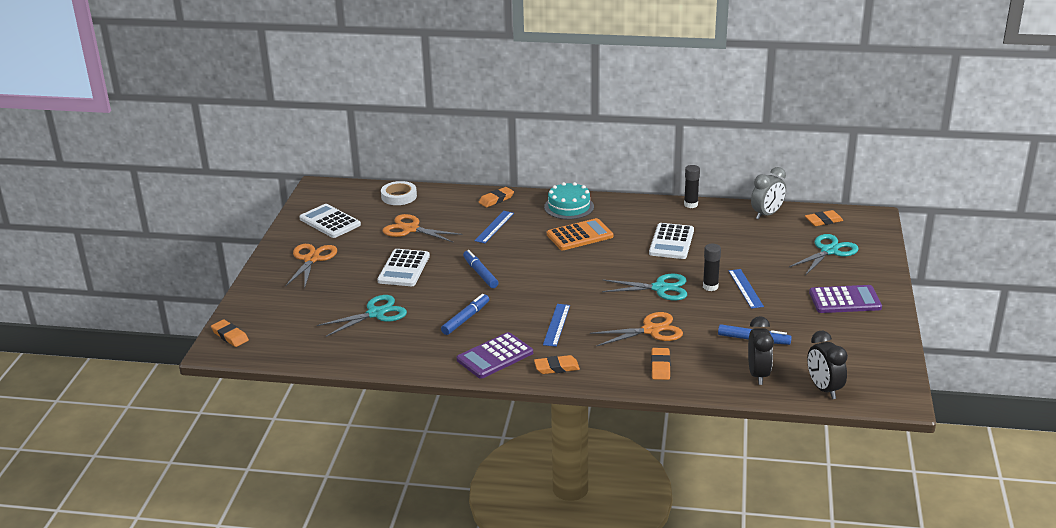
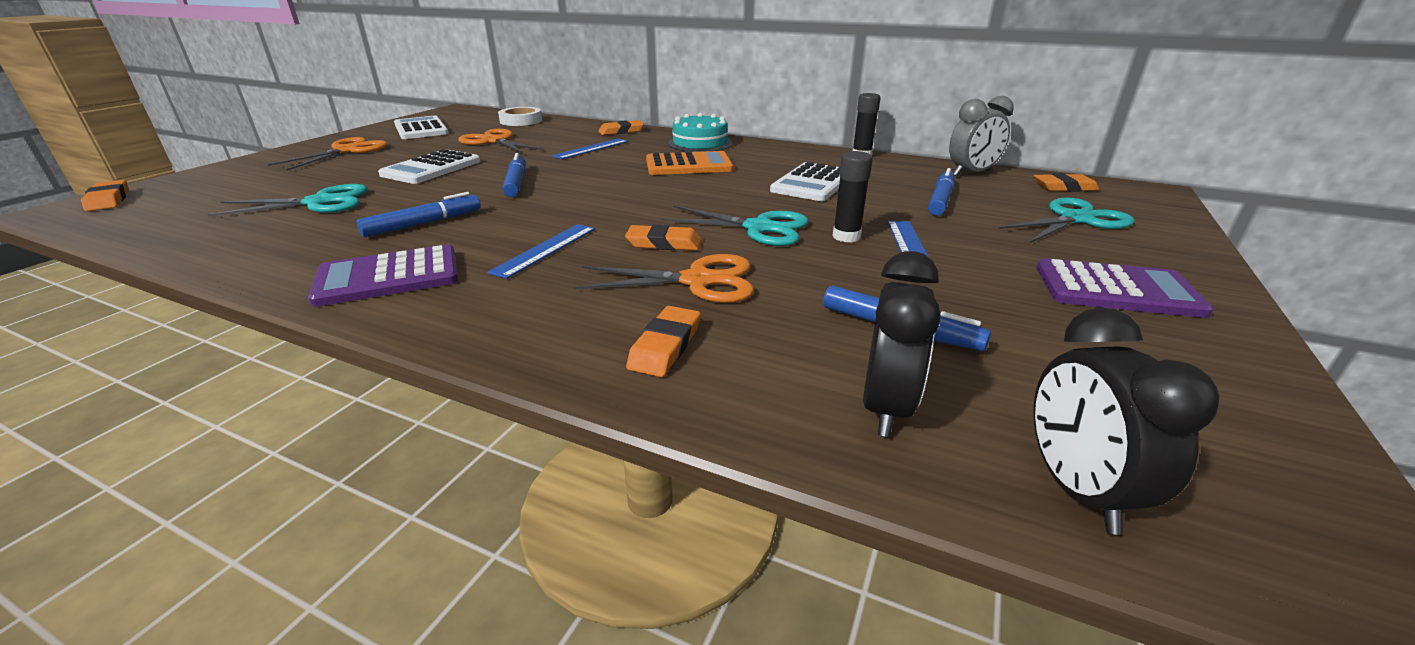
camera: 15 degrees right, 0 degrees up
orange eraser [534,355,580,374] -> orange eraser moved to [625,225,702,251]
none -> blue marker [928,168,954,215]

